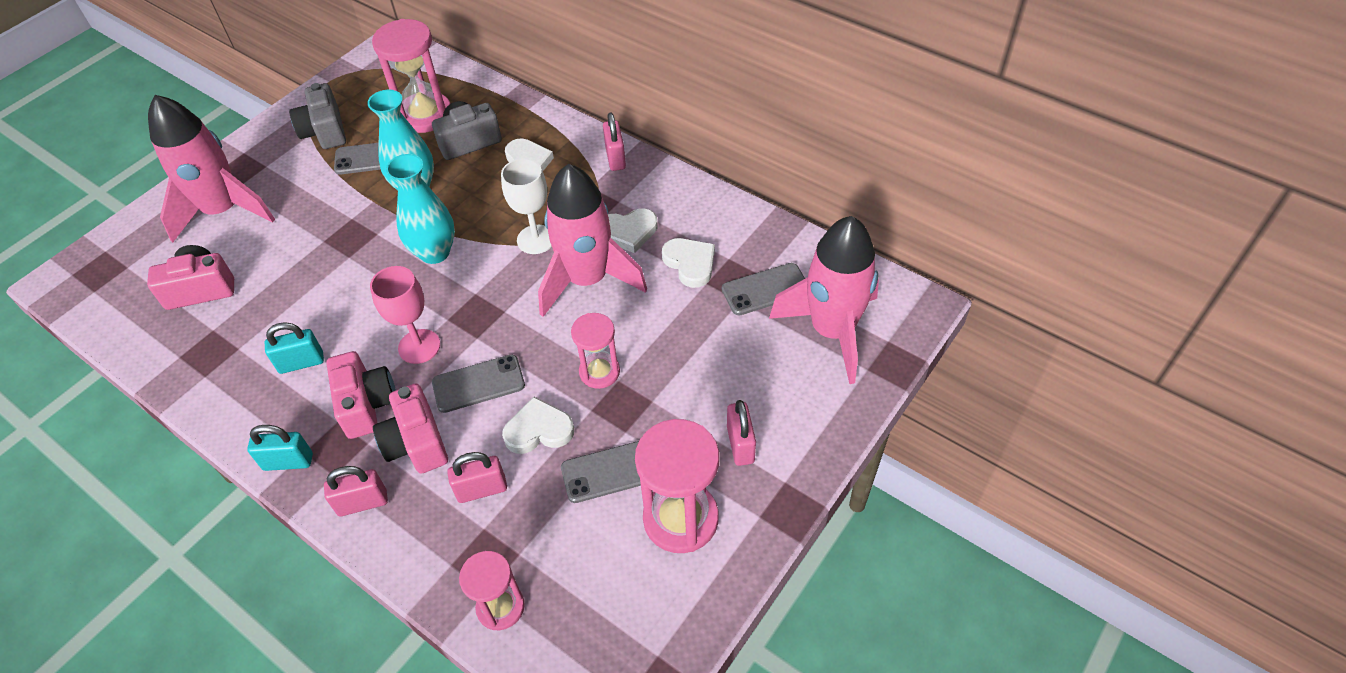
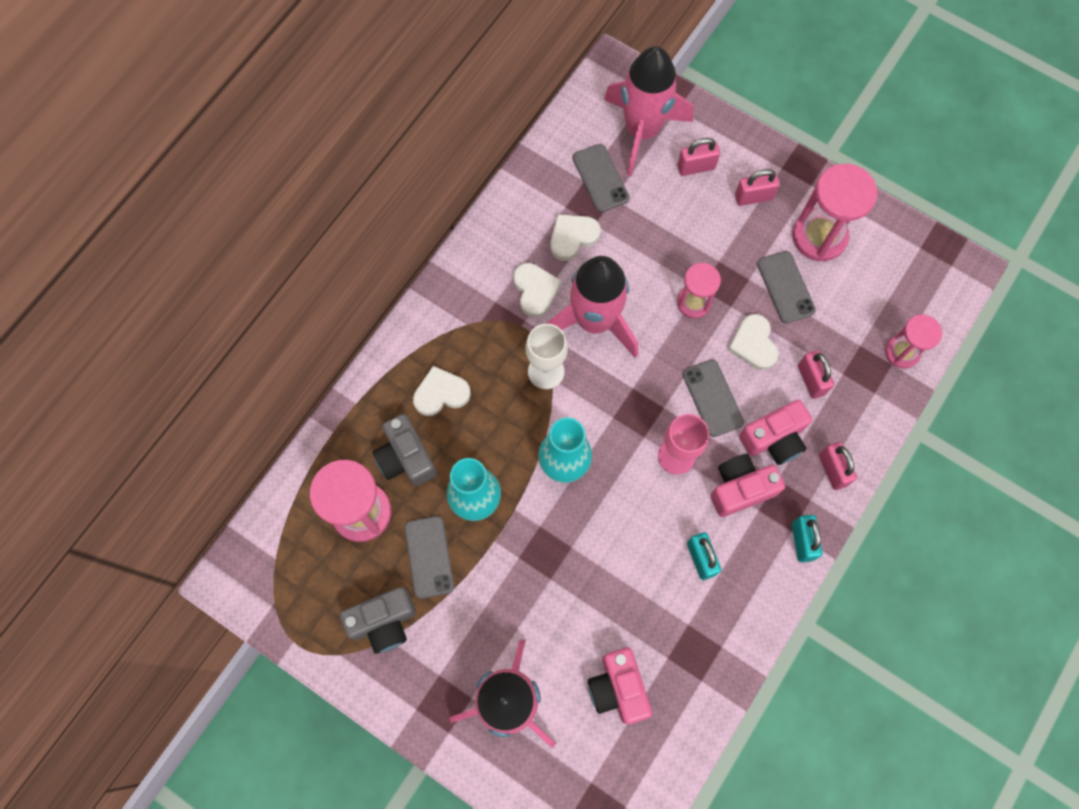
camera: 95 degrees left, 20 degrees up
pink padlock [603,112,626,171] -> pink padlock moved to [677,138,720,176]

